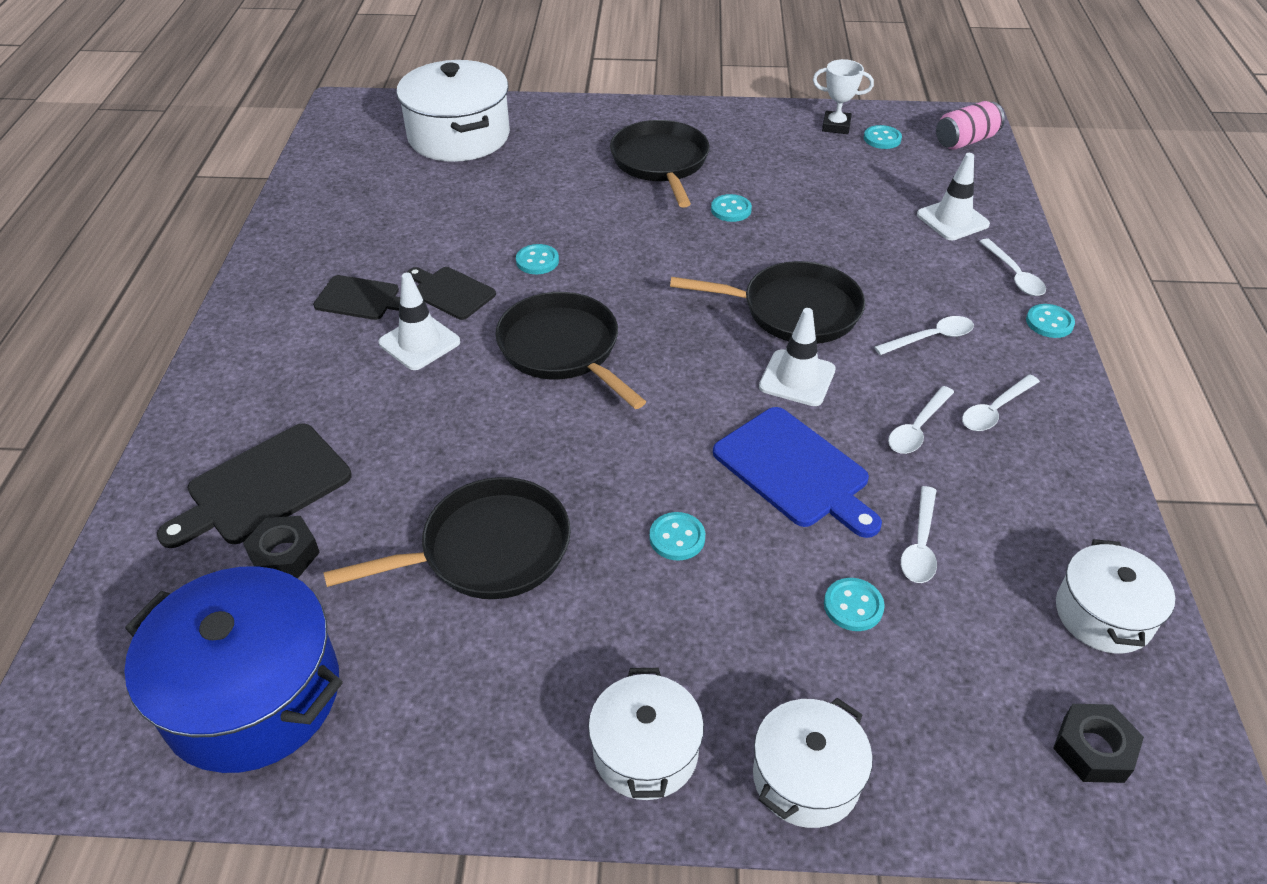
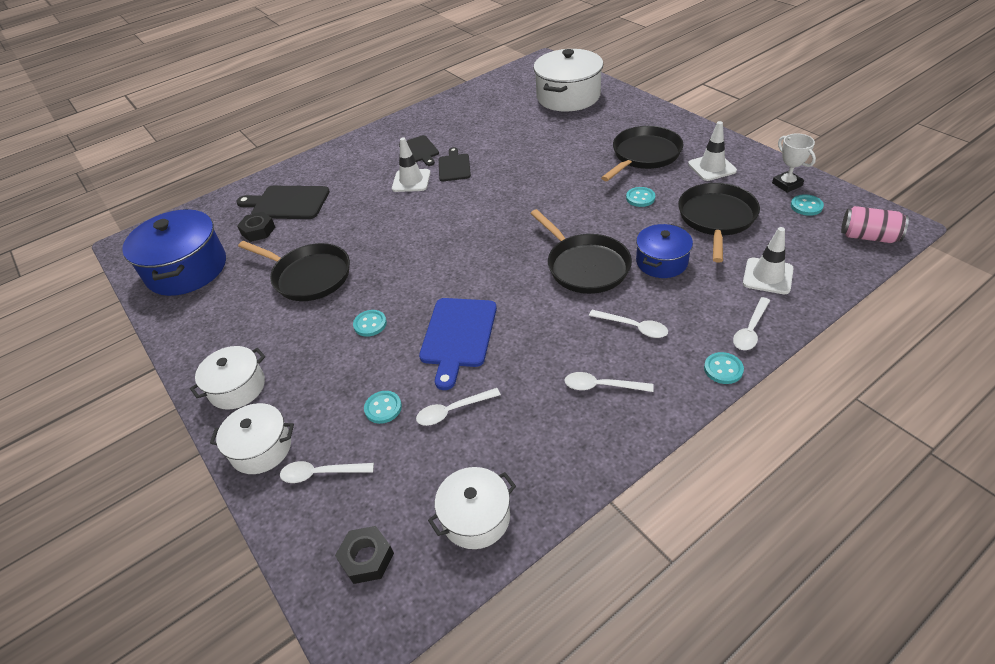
camera: 55 degrees right, 0 degrees up
black pan [495,292,646,409] -> black pan moved to [678,183,760,263]
turquoise button [516,244,559,274] -> none
white traffic cone [759,308,836,406] -> white traffic cone moved to [688,121,737,181]
white spoon [888,386,954,454] -> white spoon moved to [280,461,374,483]
none -> blue pot [636,224,693,278]

